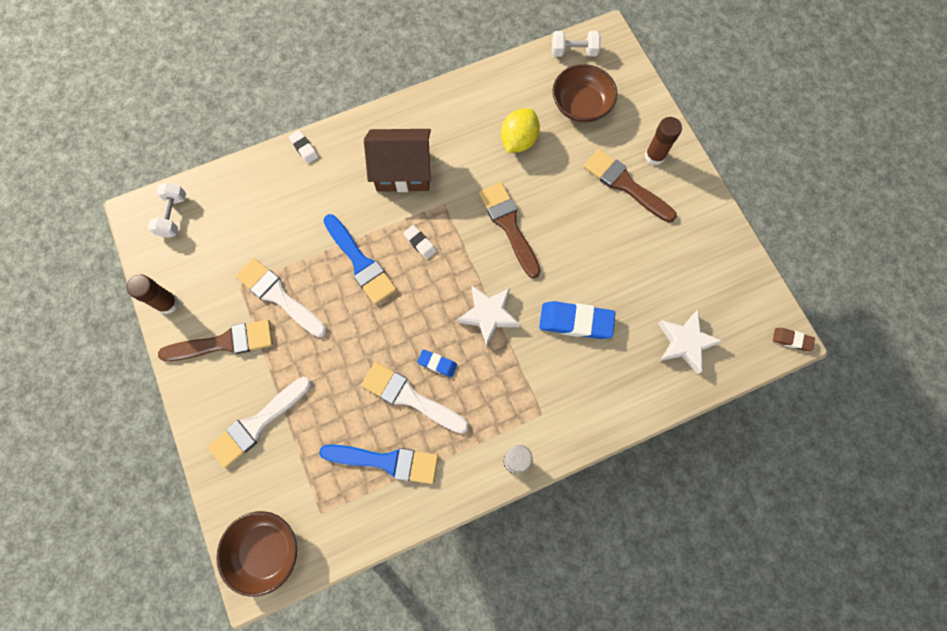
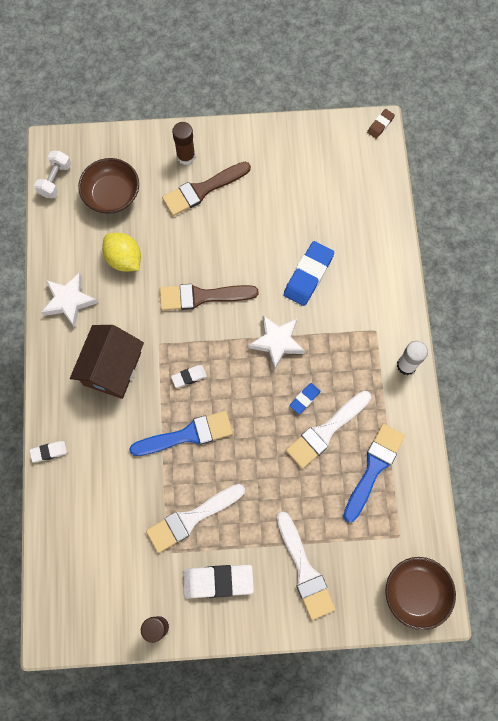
camera: 70 degrees left, 0 degrees up
white dumbbell [148,183,186,238] -> none
brown brush [158,320,273,361] -> white eraser [183,565,254,598]
white star [658,310,723,374] -> white star moved to [41,272,98,328]

